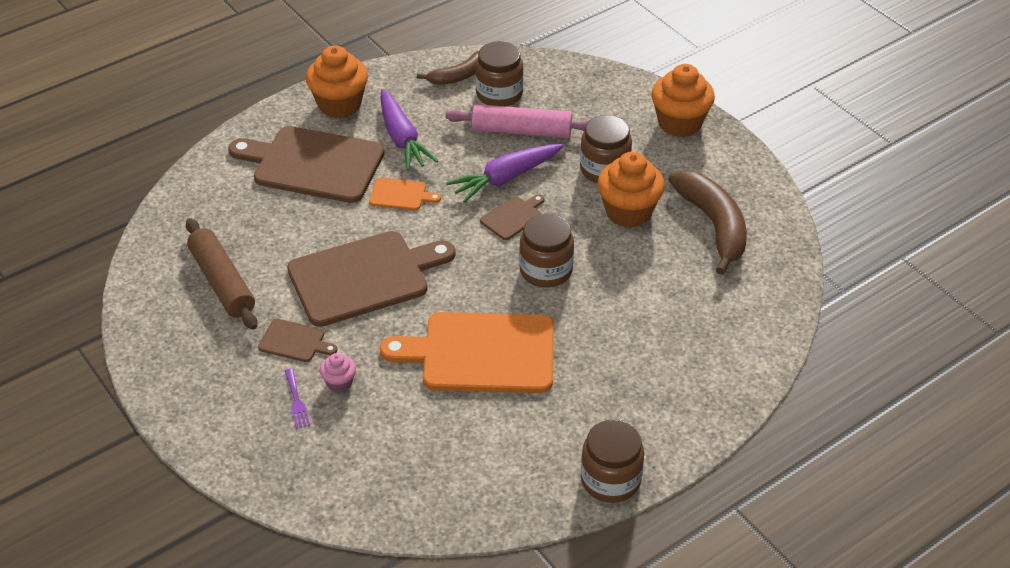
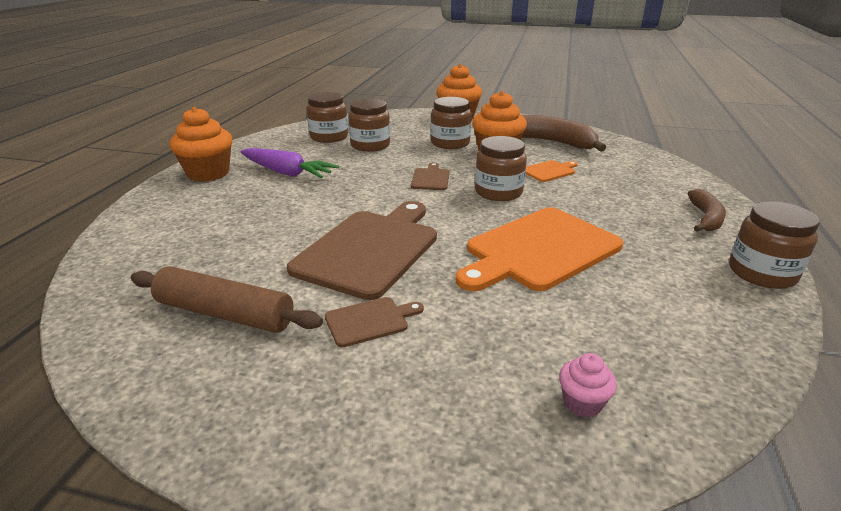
camera: 40 degrees left, 15 degrees down
brown cutting board [228,126,385,203] -> none
purple fork [285,369,310,429] -> none
pink cupcake [320,353,356,392] -> pink cupcake moved to [559,353,617,418]
orange cutting board [369,178,441,210] -> orange cutting board moved to [526,160,578,182]
brown banana [417,51,479,85] -> brown banana moved to [688,189,726,232]
pink rolling pin [445,104,589,138] -> brown jar [348,99,390,152]
purple carrot [446,144,563,203] -> none

